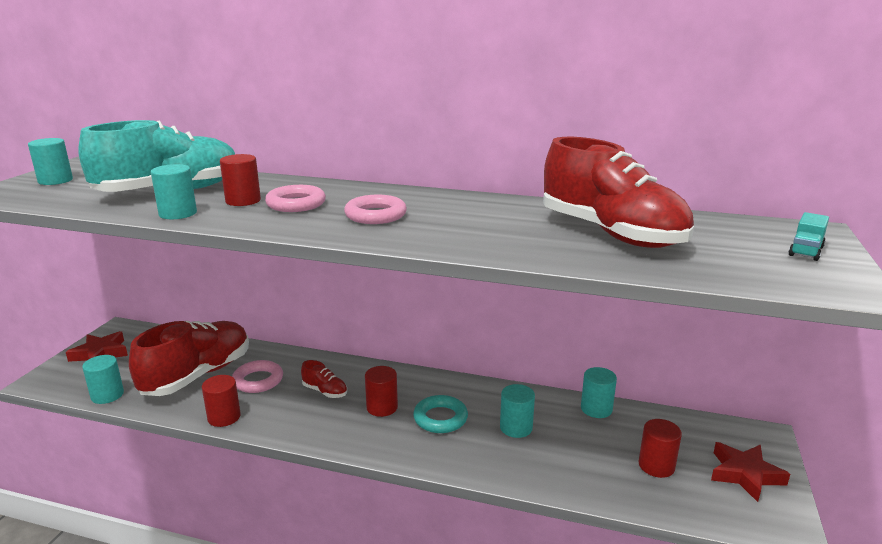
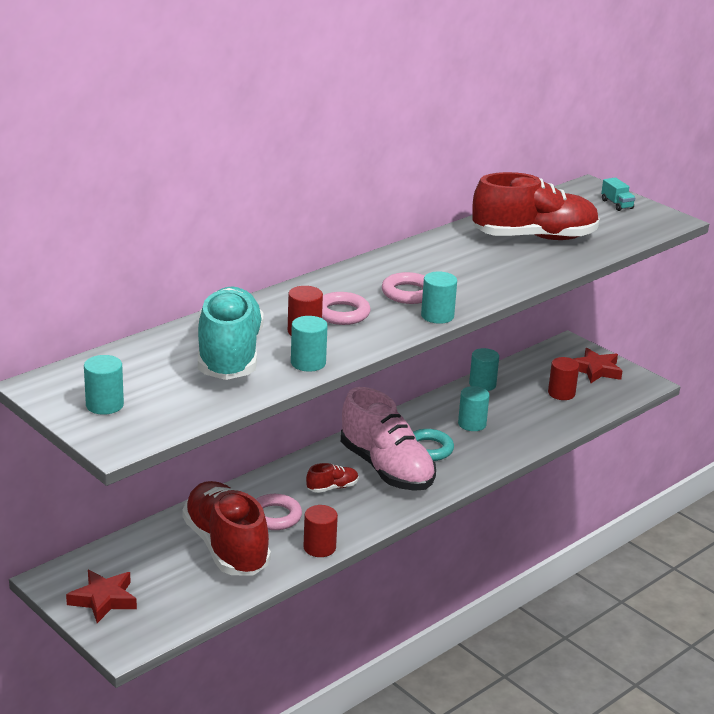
camera: 60 degrees left, 5 degrees up
turquoise cylinder [82,355,124,404] -> turquoise cylinder moved to [421,272,457,324]
red cylinder [365,366,398,417] -> pink shoe [341,387,436,491]

